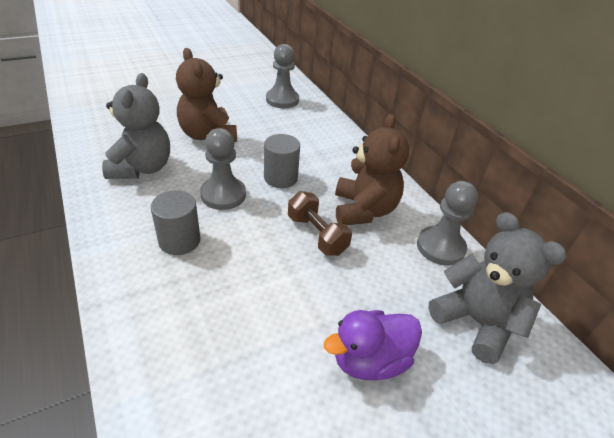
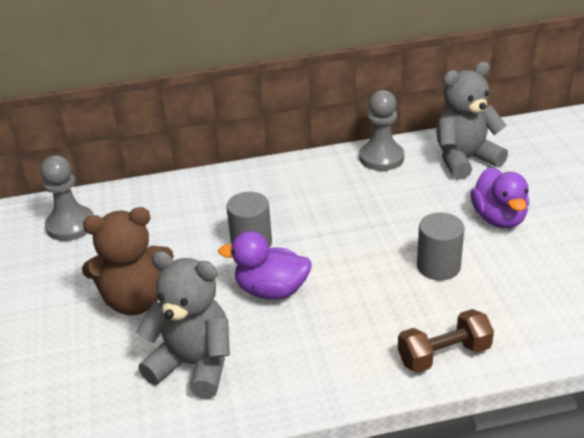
camera: 70 degrees left, 5 degrees down
grey cylinder [151,190,201,255] -> grey cylinder moved to [417,213,465,280]
grey pawn [200,128,246,210] -> purple duck [218,231,312,299]
brown dumbbell [288,191,352,256] -> brown dumbbell moved to [398,309,494,373]
brown teddy bear [335,114,409,225] -> none

